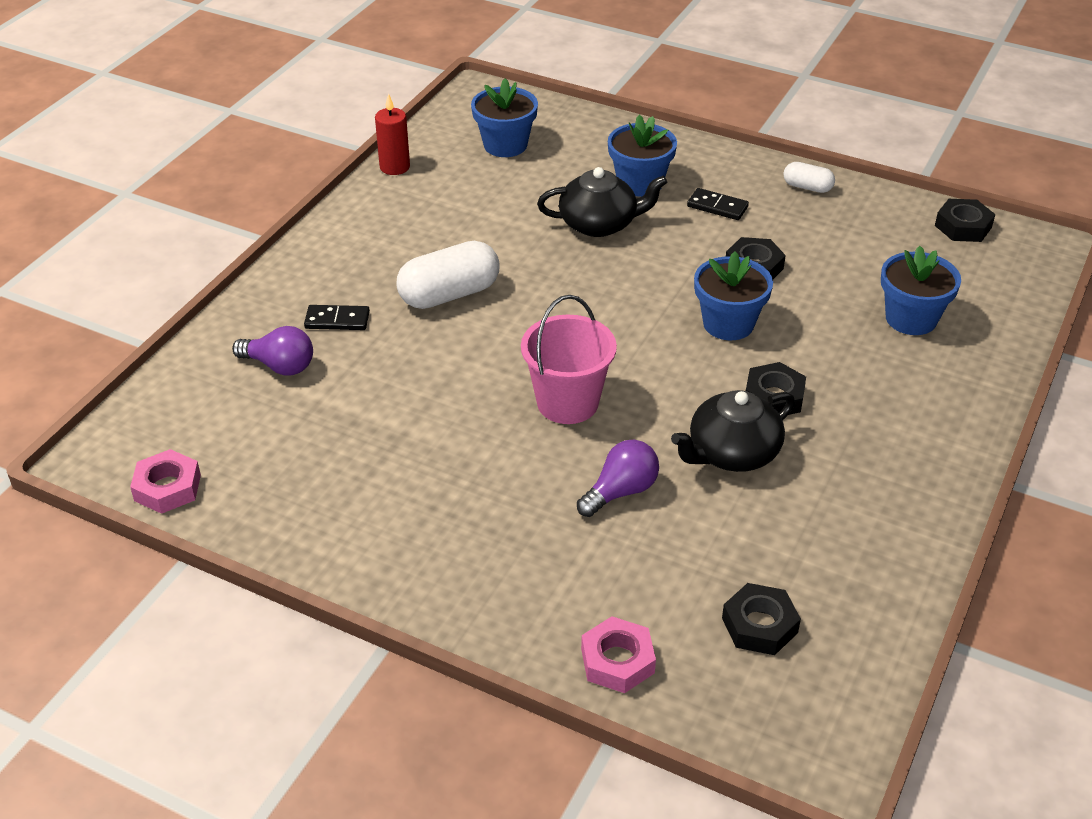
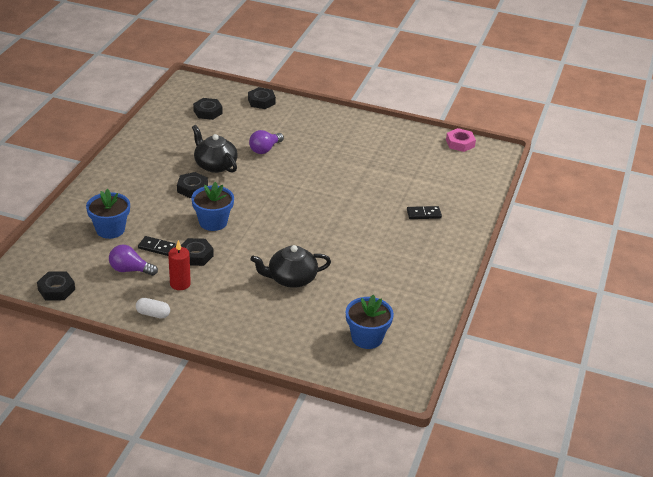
camera: 170 degrees right, 5 degrees down
purple light bulb [232,326,313,375] -> purple light bulb moved to [109,245,158,276]
red candle [375,93,410,175] -> red candle moved to [168,240,191,290]
white capsule [396,241,499,309] -> none
pink bucket [521,295,617,424] -> none
pink nut [581,616,656,693] -> black nut [248,87,276,109]
blue flower pot [608,115,677,197] -> none
black teapot [671,390,795,472] -> black teapot turned 90 degrees counterclockwise [192,125,238,173]
black domino [687,188,749,220] -> black domino moved to [138,236,177,256]

